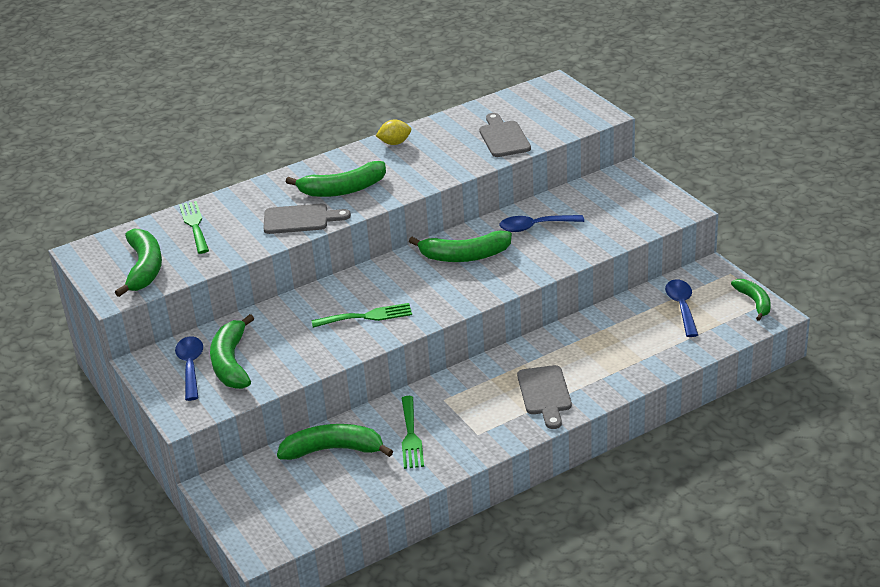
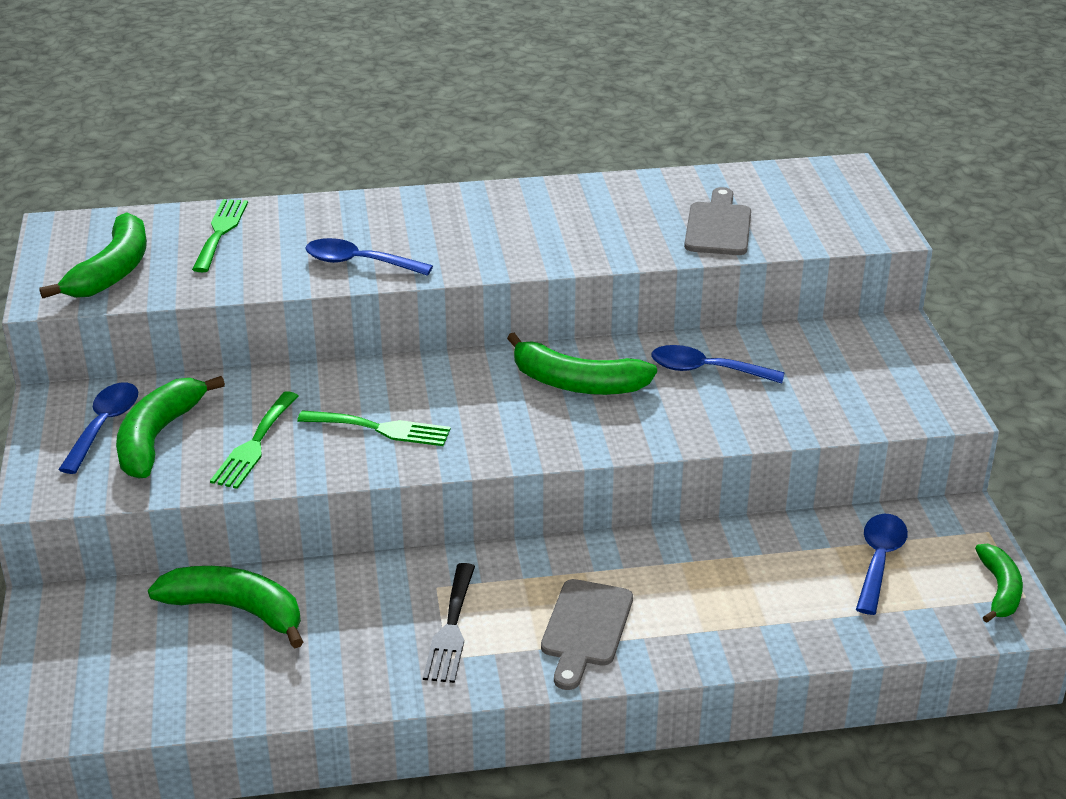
camera: 20 degrees right, 0 degrees up
grey cutting board [263,204,351,234] -> blue spoon [305,238,433,276]
green banana [286,161,386,197] -> none
yellow lemon [376,120,411,145] -> none
green fork [402,396,424,469] -> green fork moved to [210,391,298,489]
none -> black fork [423,563,475,683]

